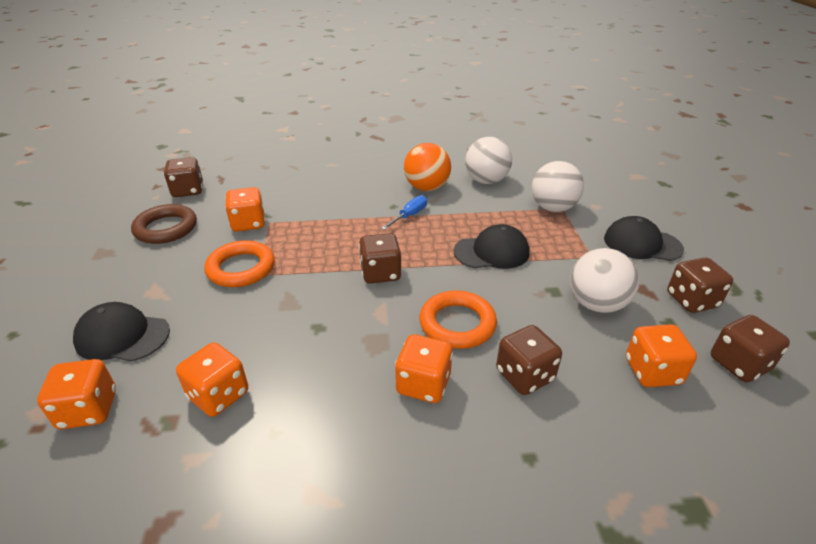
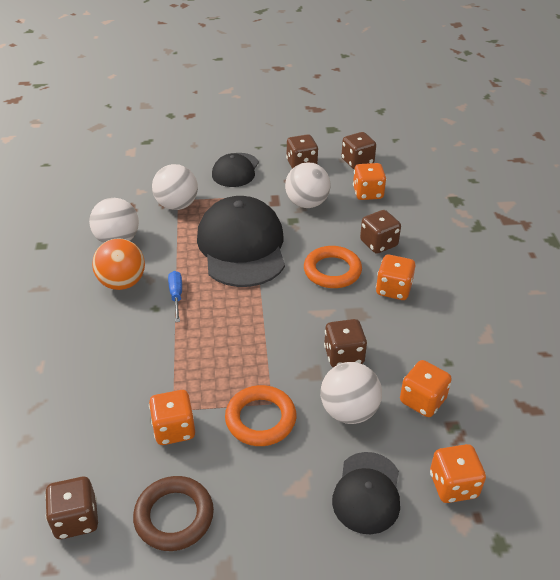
camera: 90 degrees left, 5 degrees up
brown dice [359,233,402,284] -> brown dice moved to [324,319,367,367]
blue screwdriver [381,195,427,230] -> blue screwdriver turned 45 degrees clockwise [168,271,182,322]
black cap [454,224,530,269] -> black cap [197,196,285,287], size x1.81
none -> white ball [321,362,382,424]

